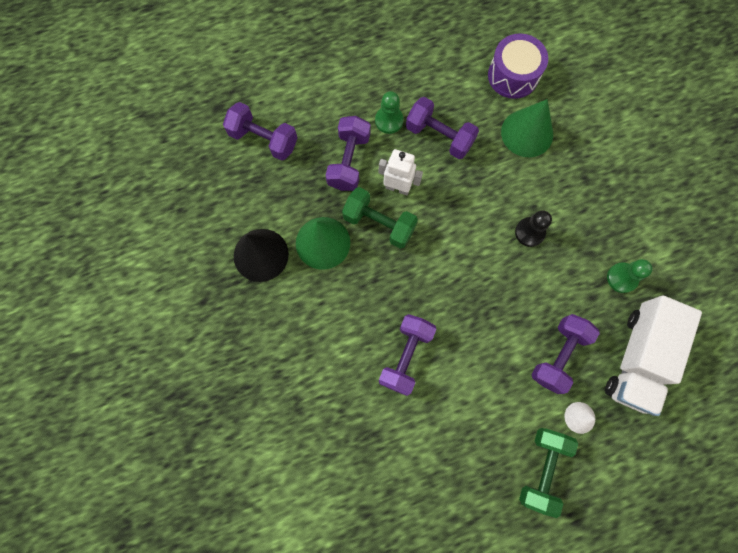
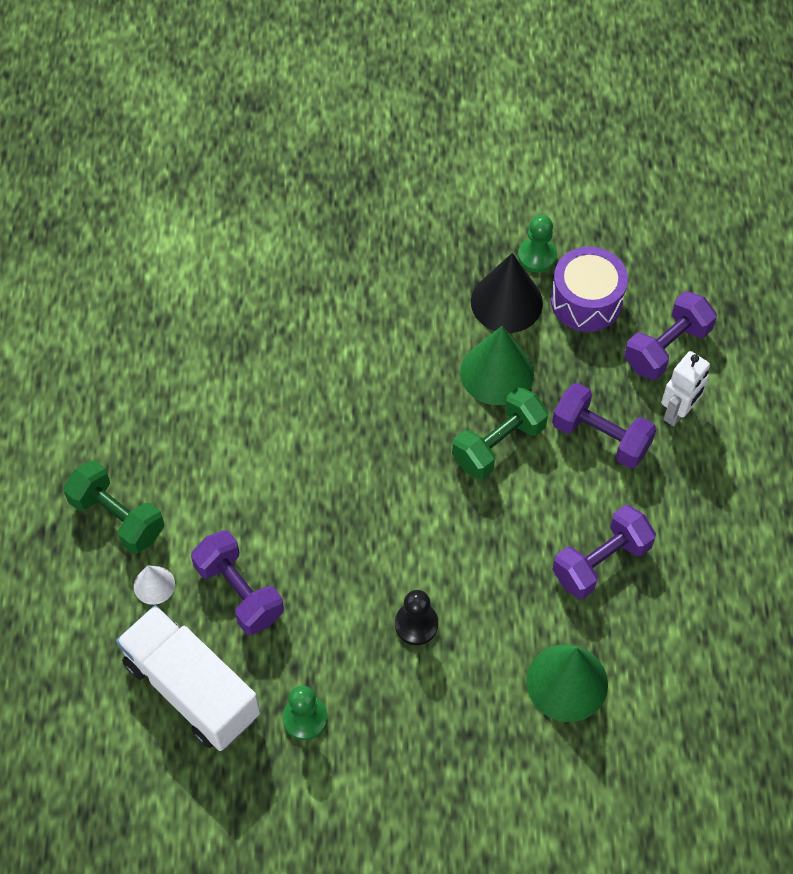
camera: 110 degrees right, 15 degrees down
green pawn [375,91,403,134] -> green pawn moved to [518,215,557,273]
white robot [378,149,423,195] -> white robot moved to [661,351,710,426]
purple dumbbell [379,314,436,396] -> none
purple drum [488,33,548,99] -> purple drum moved to [551,246,628,332]

